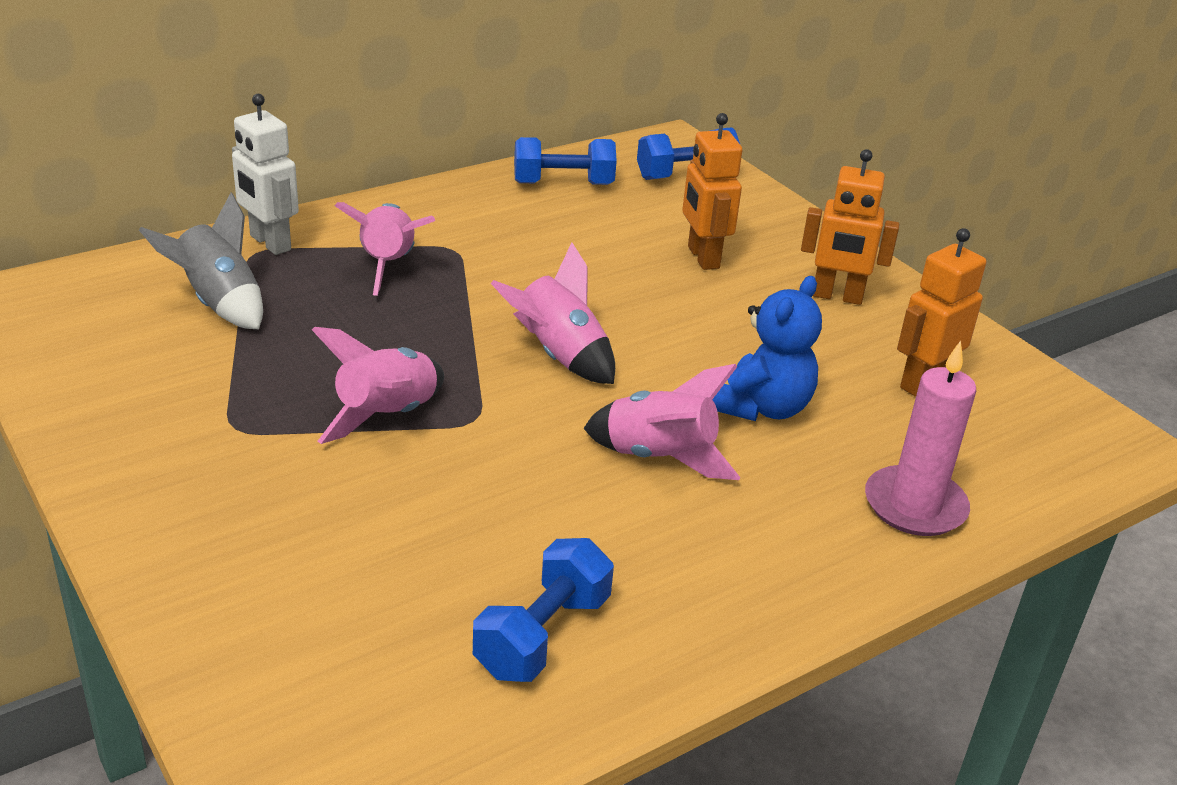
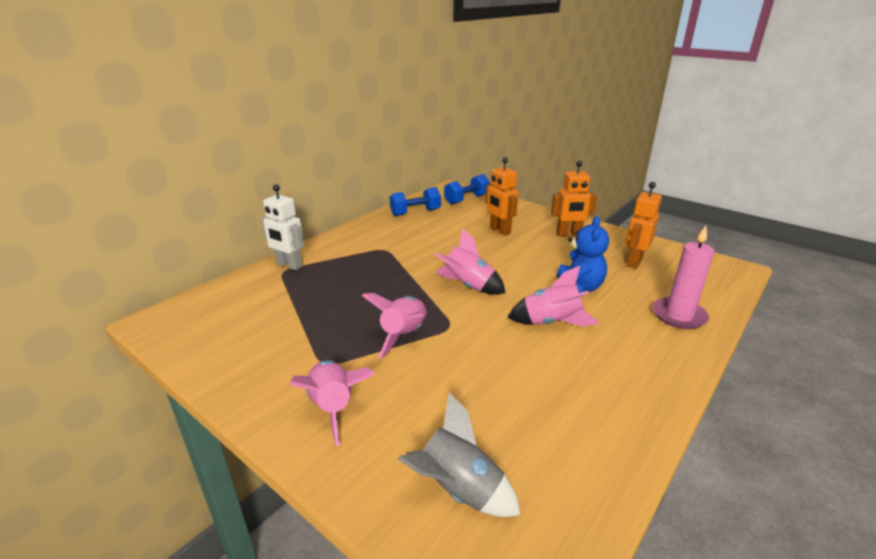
camera: 15 degrees left, 5 degrees down
grey rocket [139,193,263,329] -> grey rocket moved to [398,392,521,517]
pink rocket [335,202,435,296] -> pink rocket moved to [290,360,375,446]
blue dumbbell [473,538,614,682] -> none

